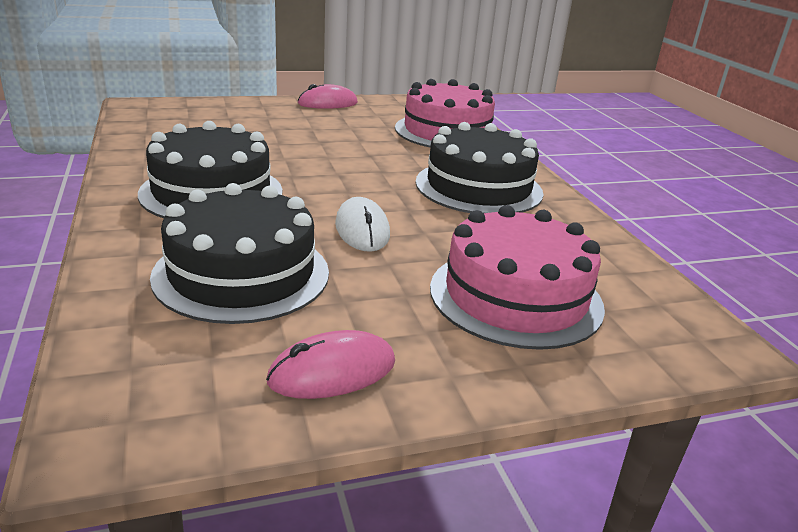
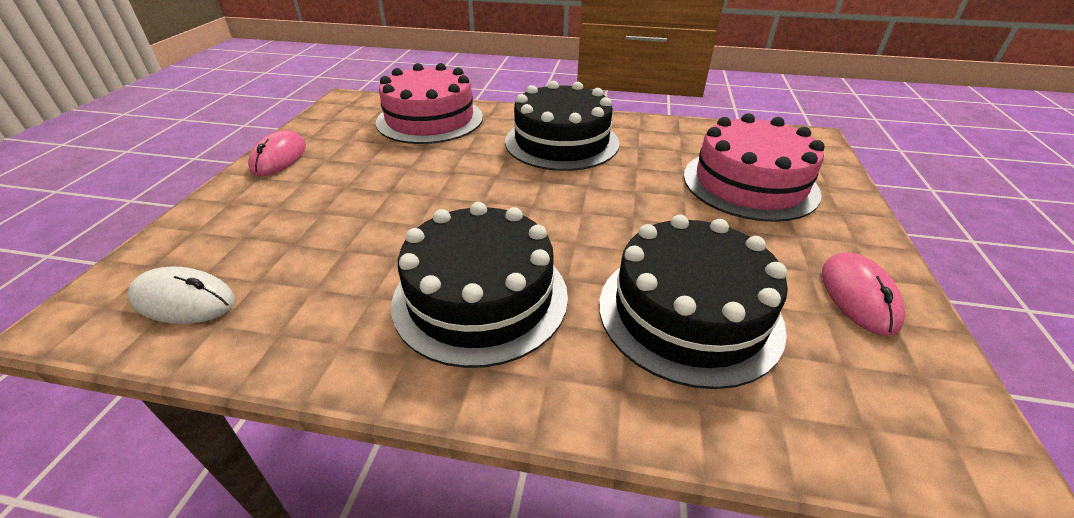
camera: 60 degrees left, 10 degrees up
white mouse [335,197,390,252] -> white mouse moved to [128,267,235,324]

